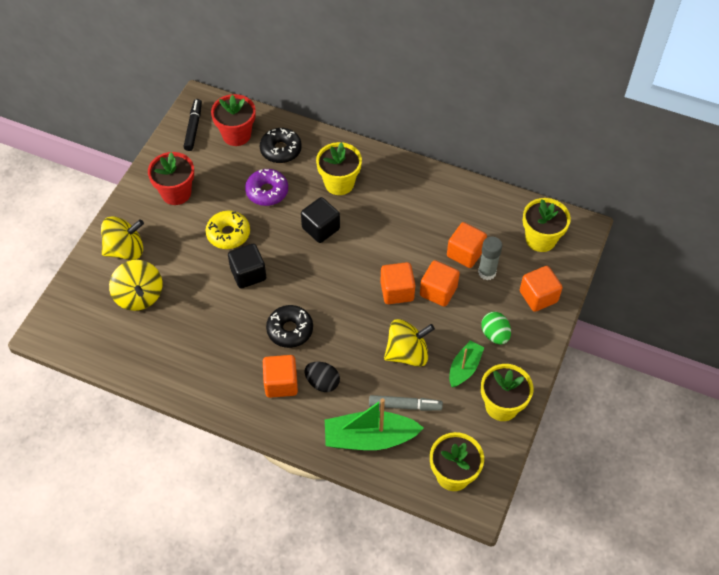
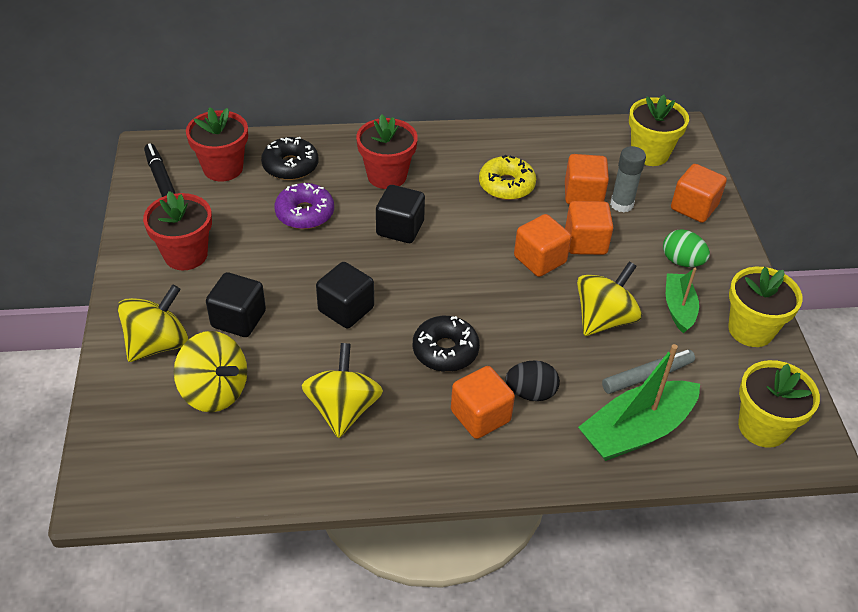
camera: 30 degrees left, 10 degrees down
yellow donut [206,210,250,249] -> yellow donut moved to [479,155,536,200]
yellow flower pot [316,142,362,195] -> red flower pot [356,114,418,189]
none -> black cube [206,272,266,337]
none -> yellow spinning top [301,343,383,438]

